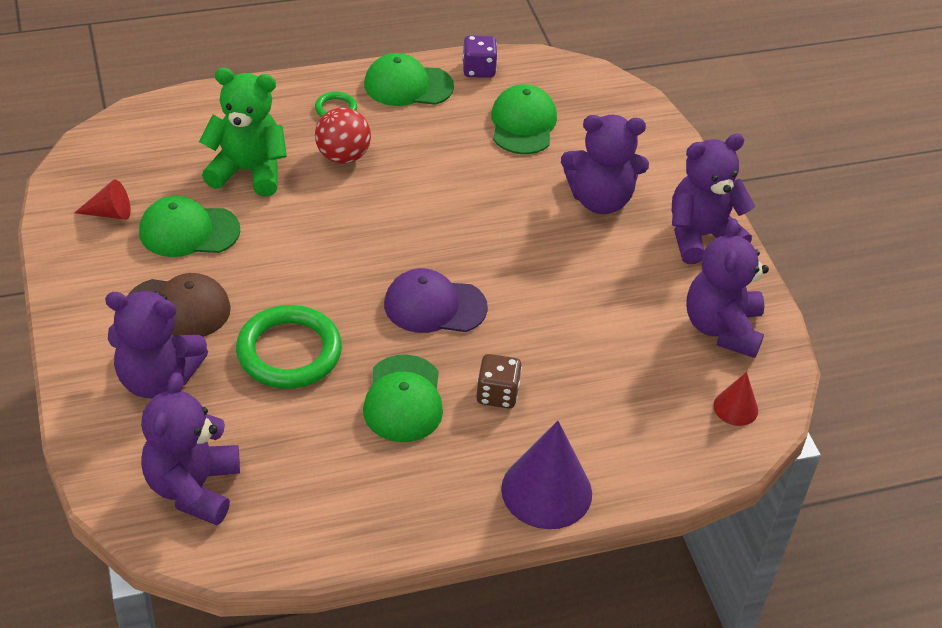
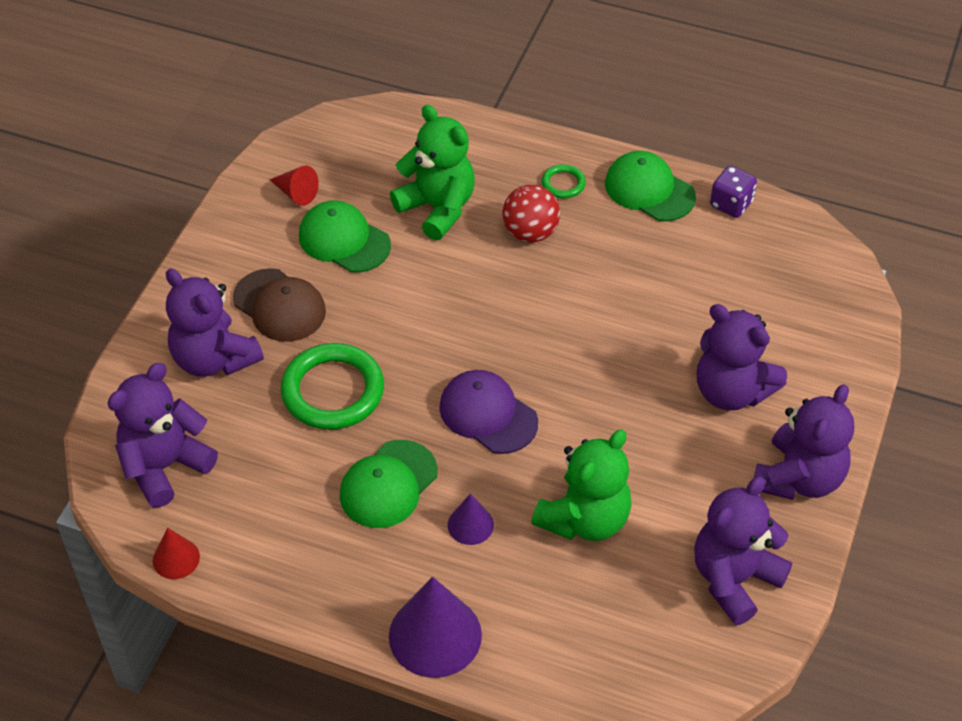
camera: 40 degrees right, 5 degrees up
brown dice [476,354,522,409] -> purple cone [448,493,494,545]
green cap [491,84,557,154] -> none
purple teddy bear [672,134,755,264] -> purple teddy bear turned 105 degrees clockwise [754,384,854,500]
red cone [713,372,758,426] -> red cone moved to [153,528,200,579]
none -> green teddy bear [531,429,632,541]

